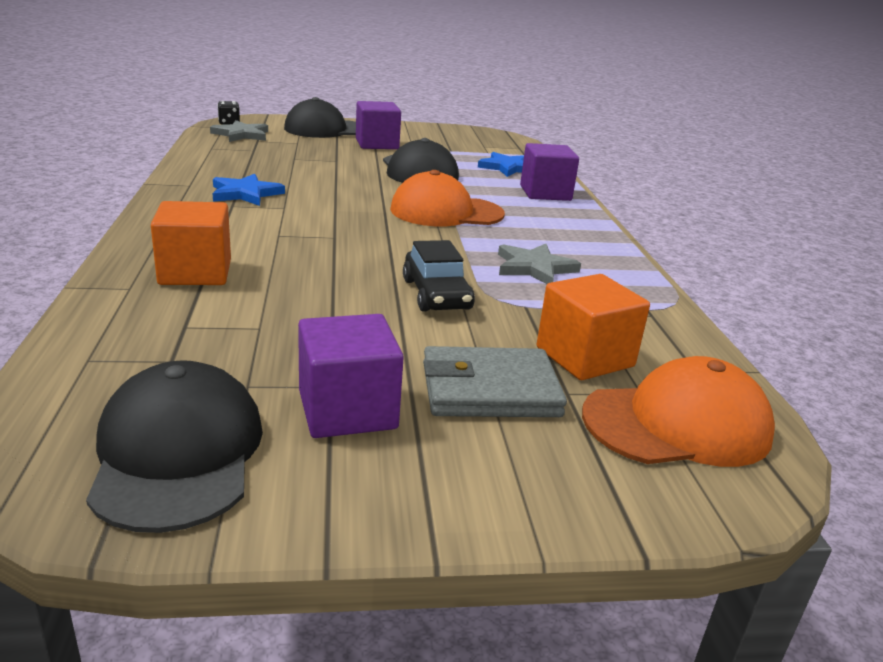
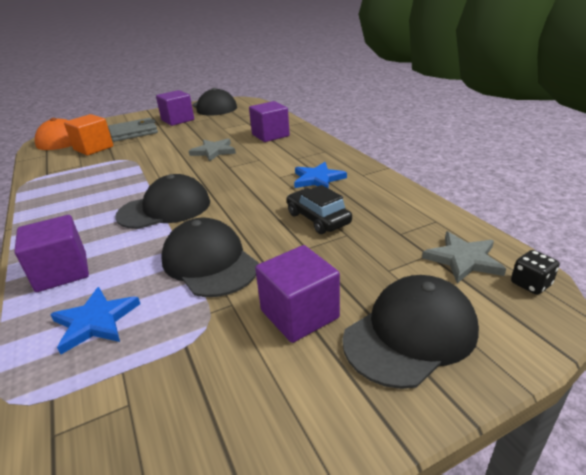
camera: 165 degrees right, 5 degrees up
orange cube [151,201,231,285] -> purple cube [249,101,290,142]
orange cap [390,170,505,226] -> black cap [115,174,210,229]
black car [403,240,475,312] -> black car moved to [287,185,352,234]
grey star [498,244,581,284] -> grey star moved to [189,139,236,162]

